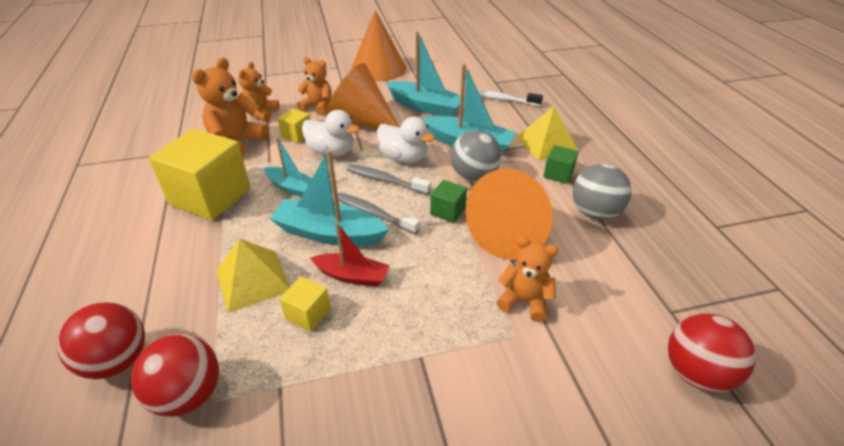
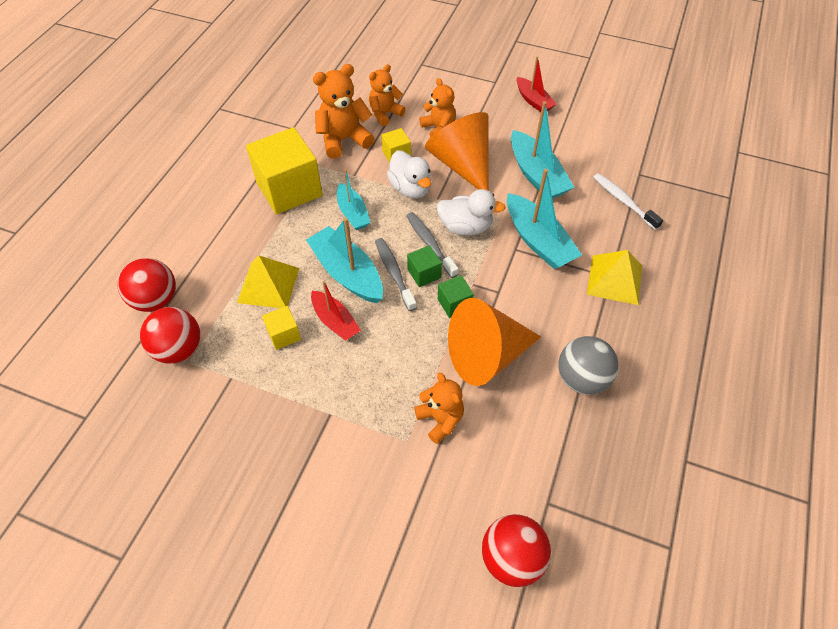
camera: 35 degrees right, 15 degrees up
orange cone [351,10,406,81] -> red boat [517,57,557,112]
white duck [377,117,435,163] -> white duck turned 60 degrees counterclockwise [436,189,506,235]
grey ball [450,130,502,182] -> none
green cube [543,145,578,184] -> green cube moved to [407,245,442,287]

